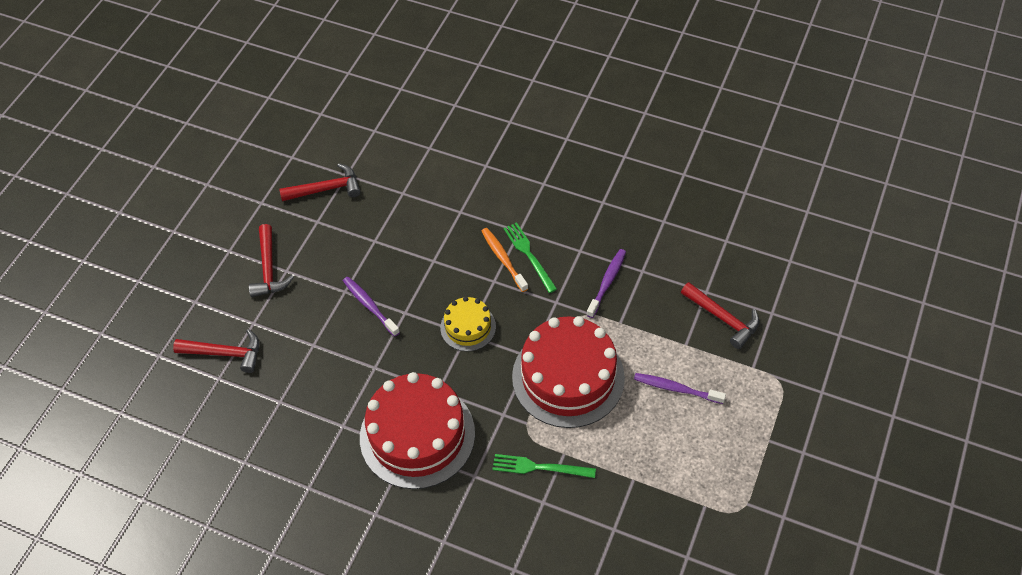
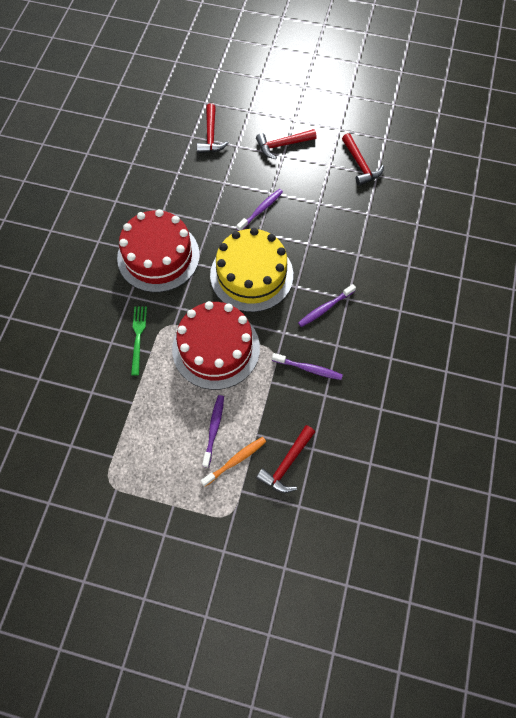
camera: 80 degrees right, 10 degrees up
yellow cake [440,296,496,351] -> yellow cake [210,228,293,312], size x1.96
orange toothbrush [482,228,528,292] -> orange toothbrush moved to [201,437,266,487]
green fork [503,222,557,293] -> purple toothbrush [298,284,356,327]

